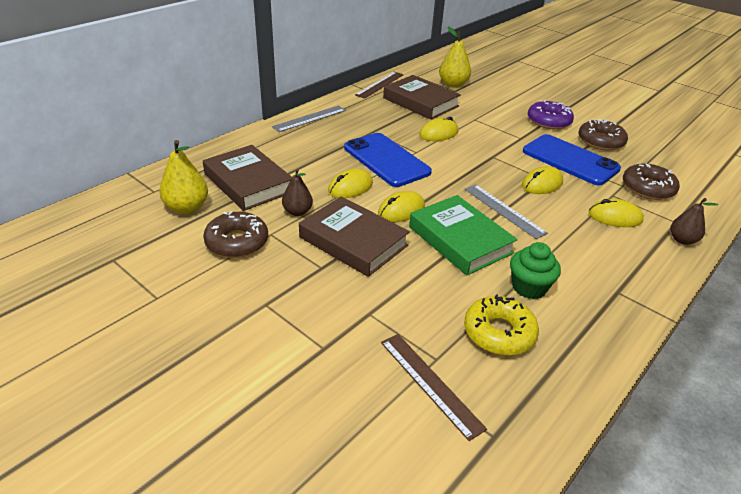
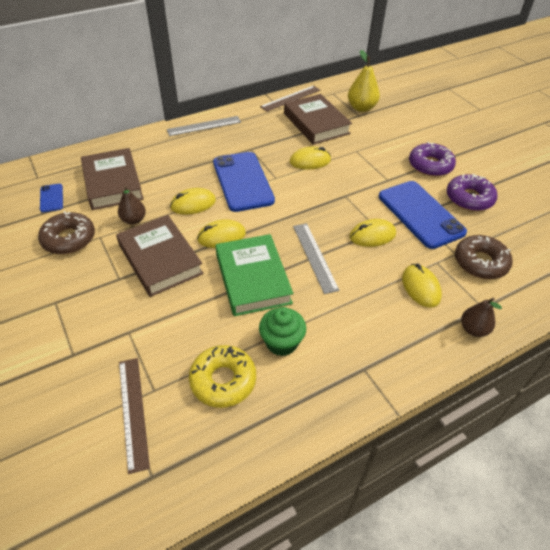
camera: 20 degrees right, 10 degrees up
yellow pear [159,140,208,214] -> blue phone [40,184,63,213]
brown donut [578,119,628,151] -> purple donut [447,174,497,211]
yellow mouse [589,199,644,227] -> yellow mouse turned 45 degrees clockwise [402,264,442,308]

